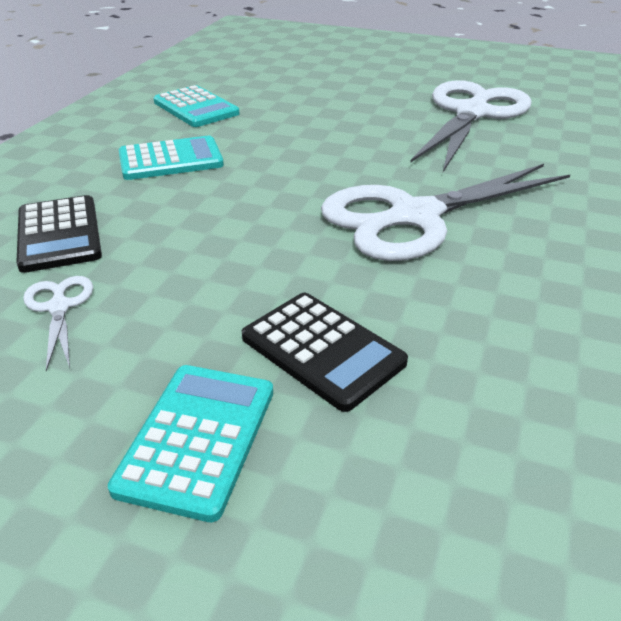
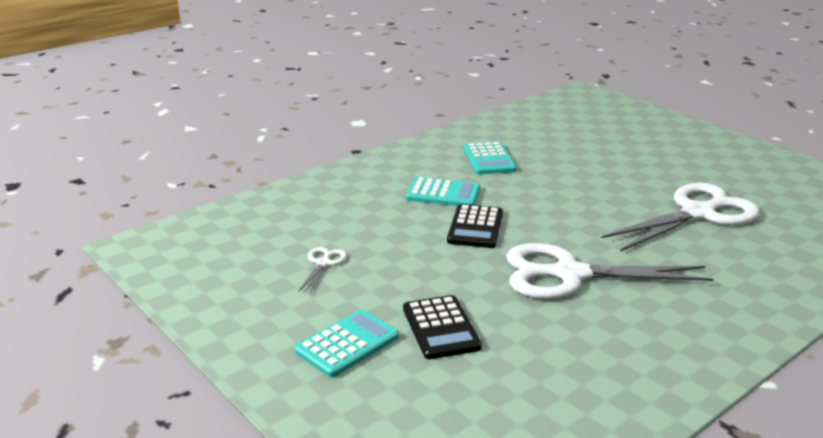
camera: 30 degrees right, 10 degrees down
black calculator [16,195,102,273] -> black calculator moved to [447,204,503,248]

